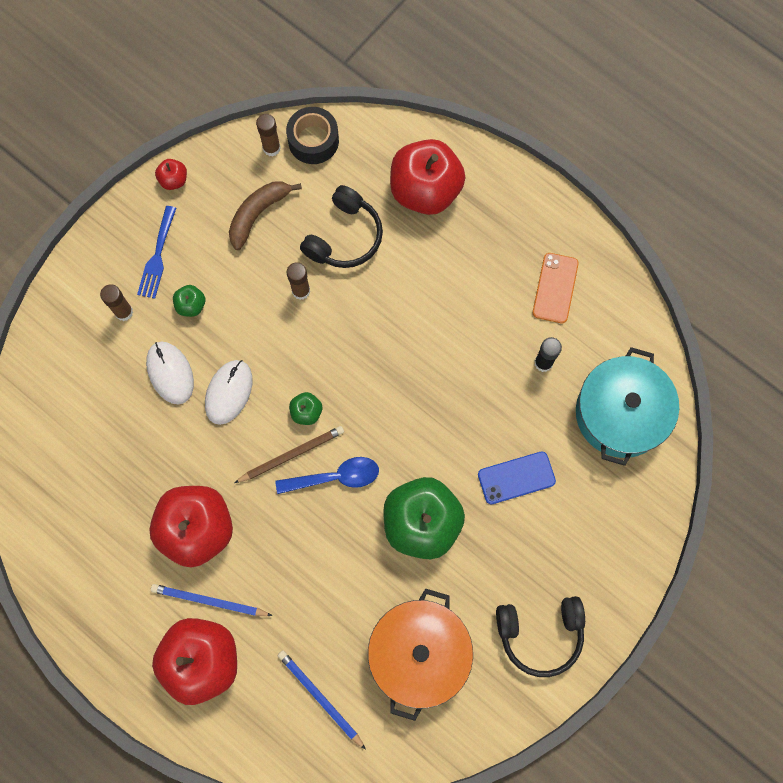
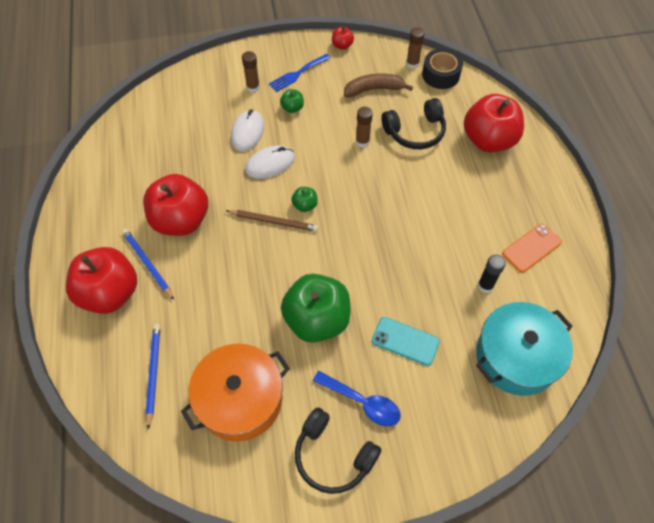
camera: 40 degrees right, 15 degrees down
blue spoon [275,457,379,494] -> blue spoon moved to [313,371,401,426]
blue phone [478,451,556,504] -> turquoise phone [372,317,440,366]

